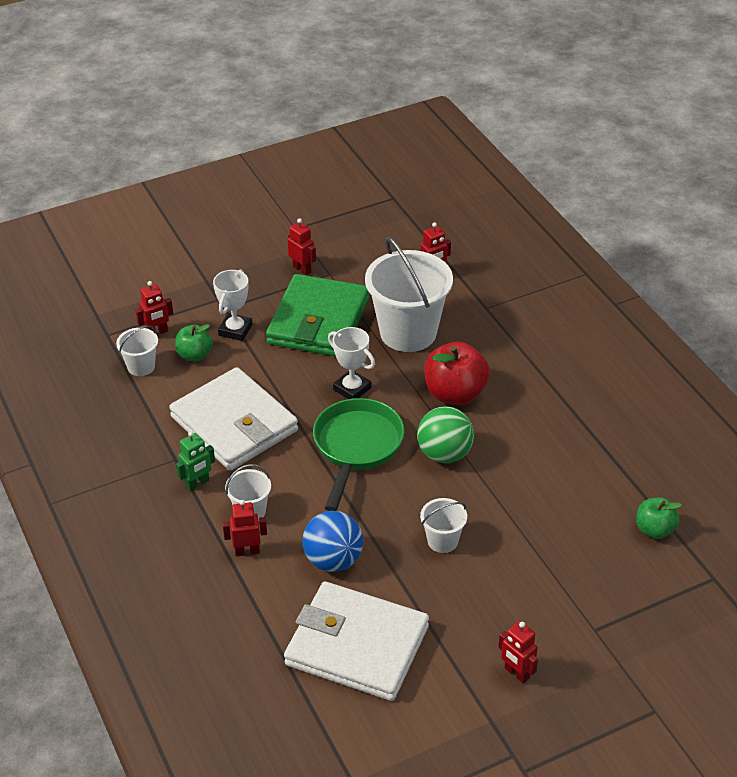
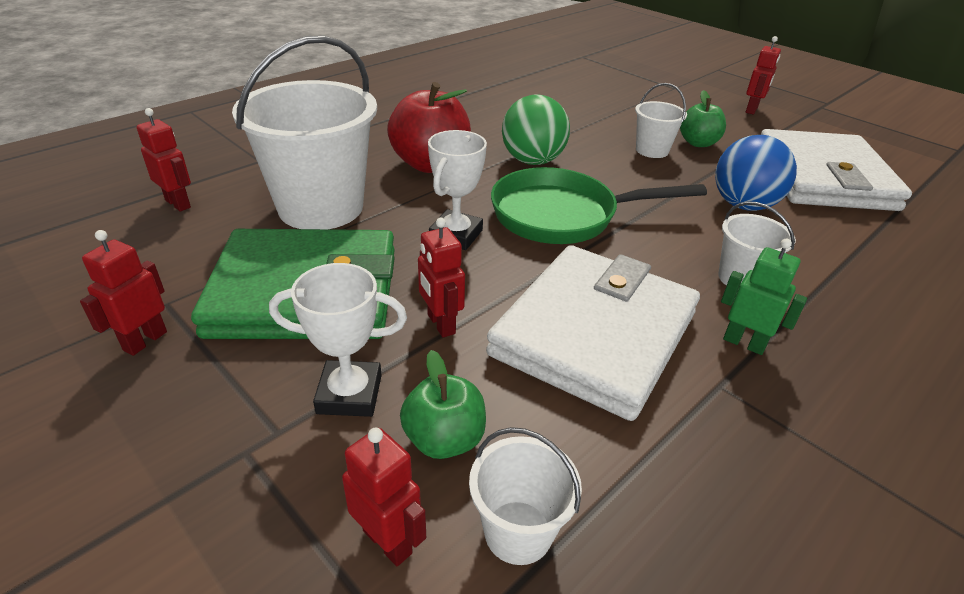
camera: 110 degrees left, 5 degrees down
red robot [222,500,267,557] -> red robot moved to [418,218,465,338]
green apple [636,497,682,539] -> green apple moved to [680,90,726,147]

